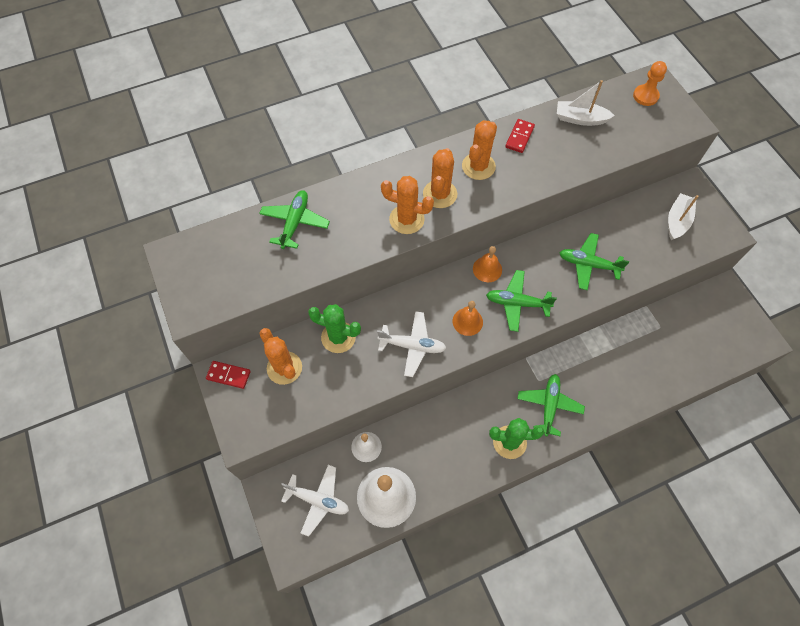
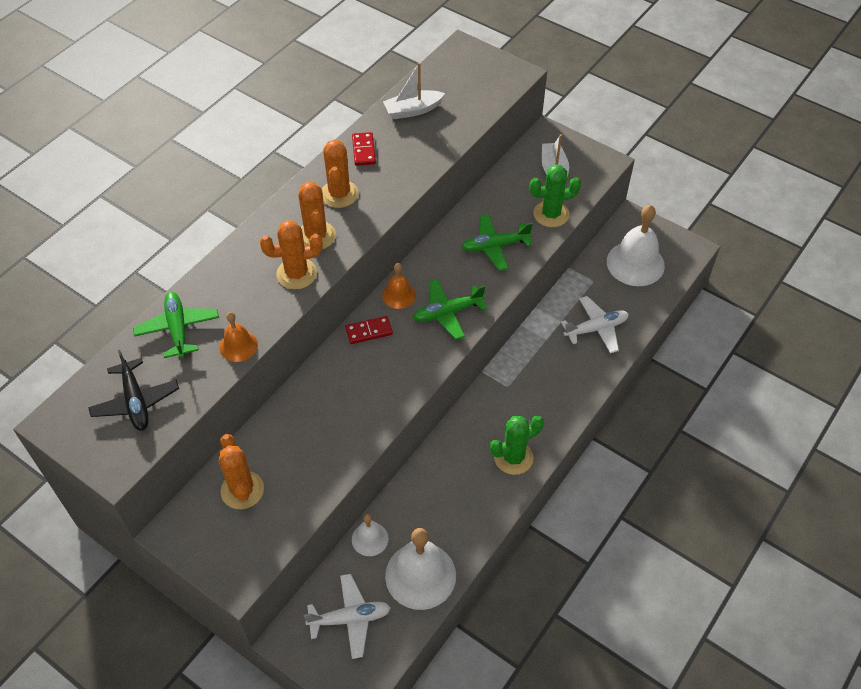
camera: 30 degrees left, 10 degrees down
red domino [206,361,251,389] -> red domino moved to [345,316,393,344]
orange cactus [259,328,302,385] -> orange cactus turned 45 degrees clockwise [219,434,264,509]
green cactus [308,304,361,353] -> green cactus moved to [529,164,581,227]
white plane [377,311,446,377] -> white plane moved to [561,296,629,354]
orange bell [452,301,483,336] -> orange bell moved to [220,312,258,362]
green plane [517,374,585,436] -> none
orange pawn [633,61,667,106] -> none
none -> black plane [88,350,179,431]
none -> white bell [607,205,665,286]

